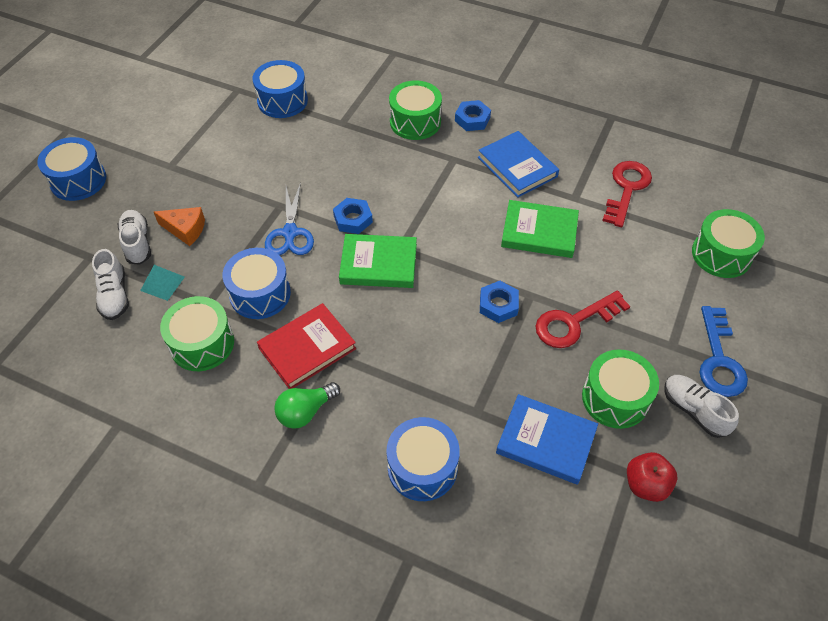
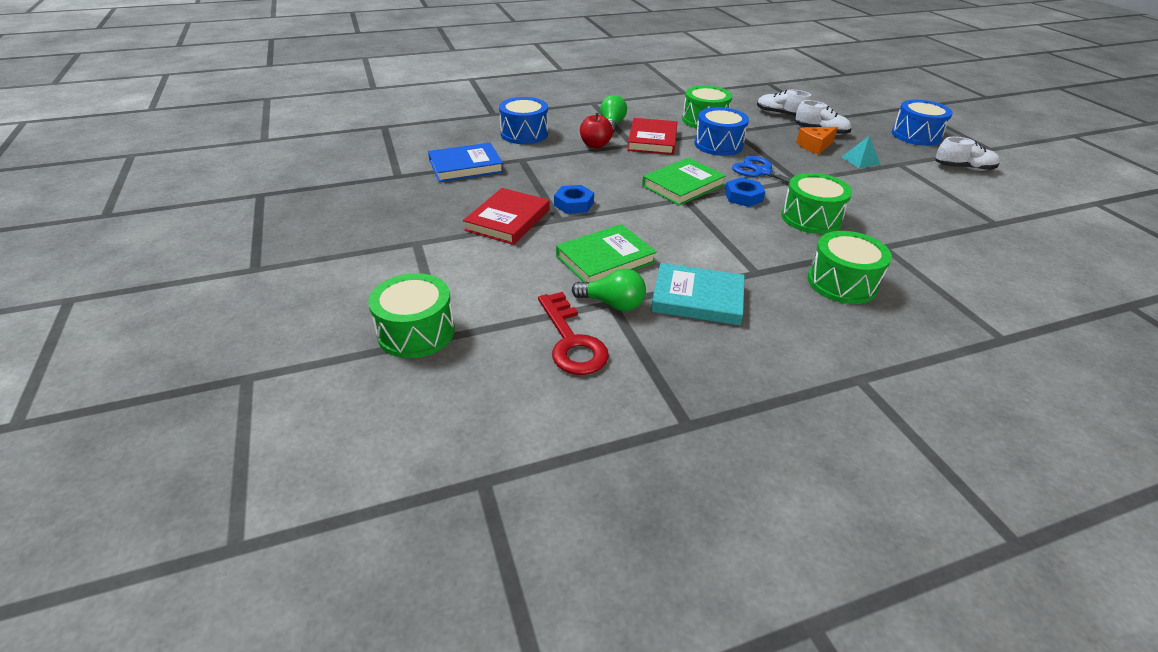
camera: 135 degrees right, 15 degrees down
turquoise pyramid [140,265,185,301] -> turquoise pyramid moved to [842,136,880,168]
blue drum [253,60,308,118] -> none
blue nut [455,100,491,131] -> none
blue book [478,131,559,198] -> turquoise book [651,263,745,325]
red key [536,290,630,348] -> red book [463,188,550,245]
green drum [582,349,659,429] -> green drum moved to [781,173,852,234]
red apple [627,452,677,502] -> red apple moved to [580,113,613,149]
white shoe [664,375,739,438] -> white shoe moved to [935,137,1000,171]
blue key [700,306,748,397] -> none
none -> green light bulb [572,269,646,311]

